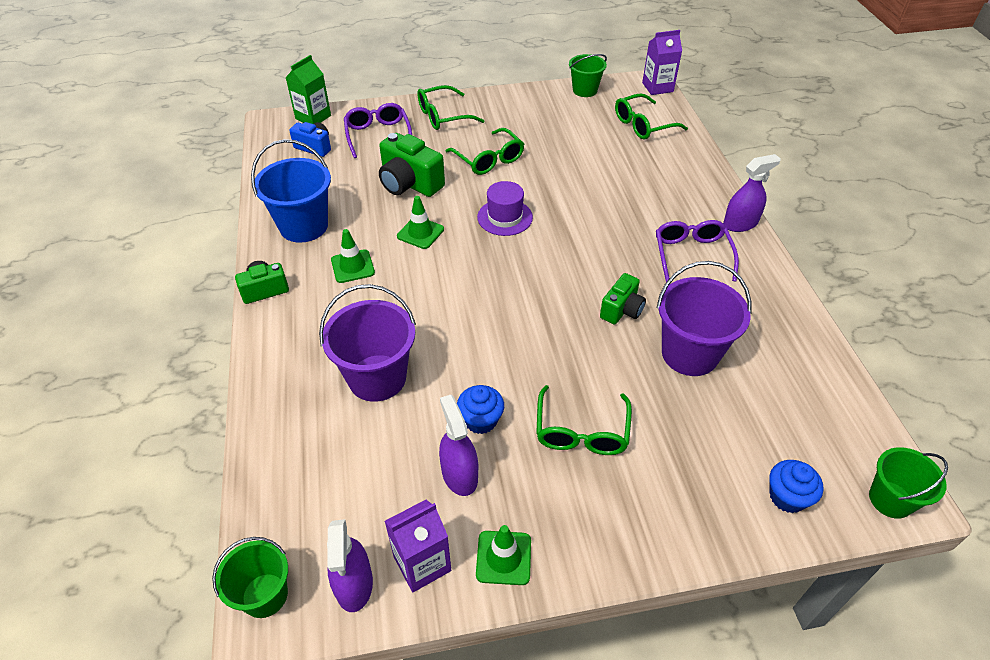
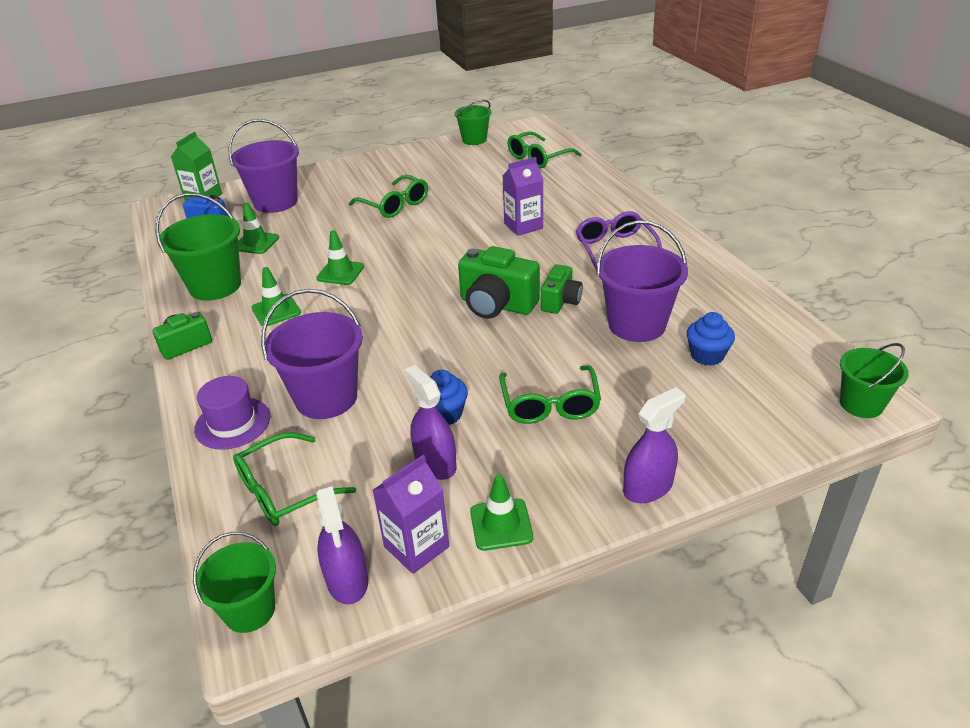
camera: 10 degrees left, 10 degrees down
blue bucket [251,139,331,243] -> green bucket [155,193,241,301]
purple glasses [344,103,412,158] -> purple bucket [228,119,299,213]
green camera [379,133,445,197] -> green camera moved to [458,246,540,319]
green glasses [417,85,484,130] -> green glasses moved to [233,432,356,526]
purple hat [477,181,533,236] -> purple hat moved to [194,376,270,450]
purple carton [642,30,682,95] -> purple carton moved to [502,157,543,236]
purple spray bottle [723,154,781,232] -> purple spray bottle moved to [623,387,685,503]
blue cupcake [769,460,823,513] -> blue cupcake moved to [687,312,735,366]
none -> green traffic cone [238,203,279,254]

